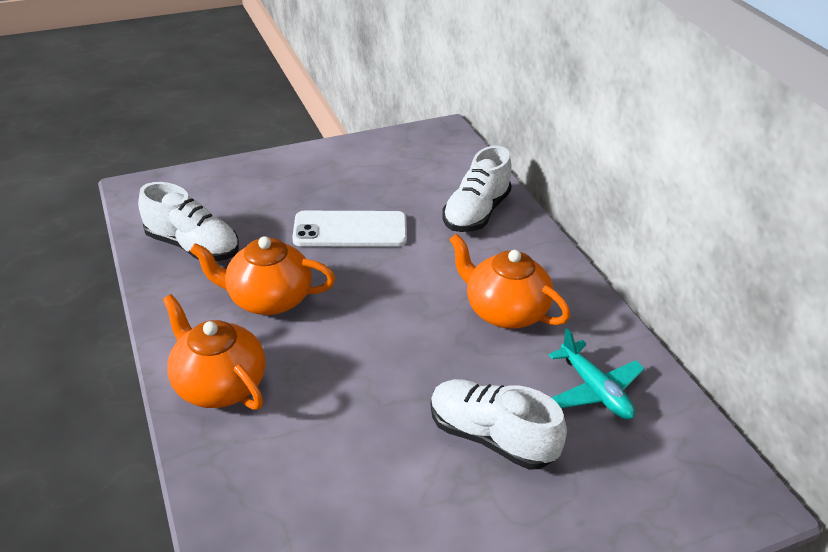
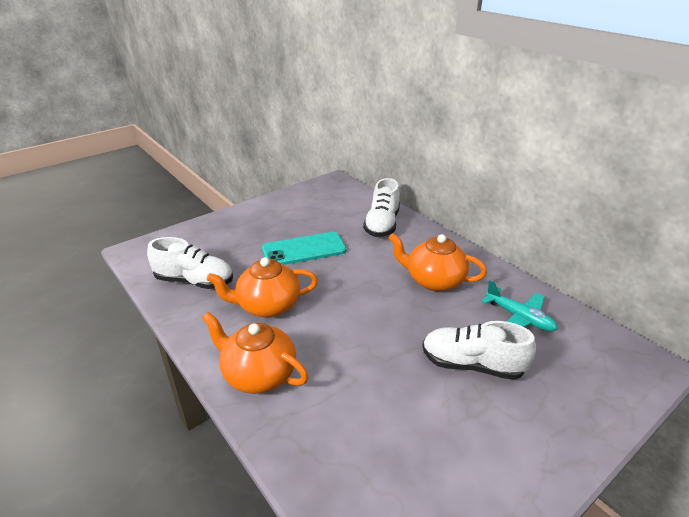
camera: 15 degrees left, 5 degrees down
white phone [292,211,407,247] -> turquoise phone [262,232,346,265]

